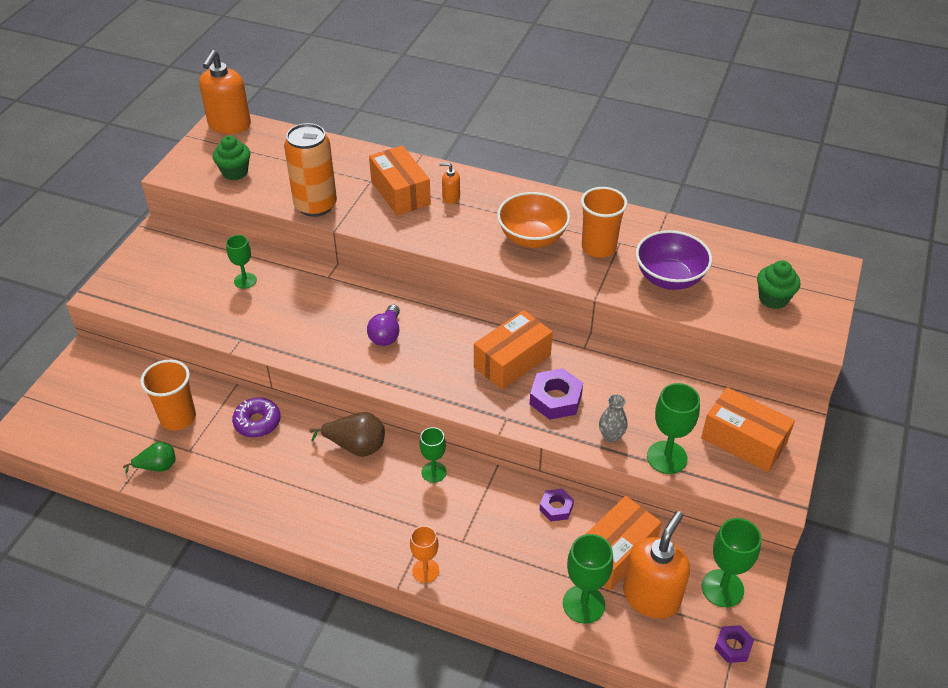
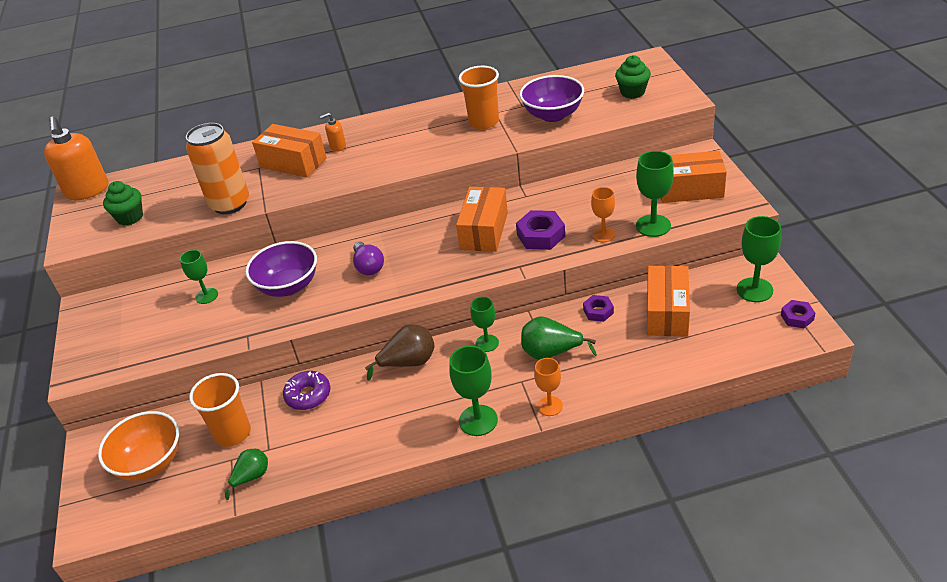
camera: 30 degrees left, 5 degrees down
orange bowl [497,192,570,248] -> orange bowl moved to [98,411,179,481]
green goblet [563,534,613,624] -> green goblet moved to [449,346,498,436]
grey vase [599,394,628,443] -> orange goblet [591,187,615,242]
orange soap dispenser [623,511,690,619] -> none
none -> purple bowl [246,241,317,297]
none -> green pear [521,316,597,360]

